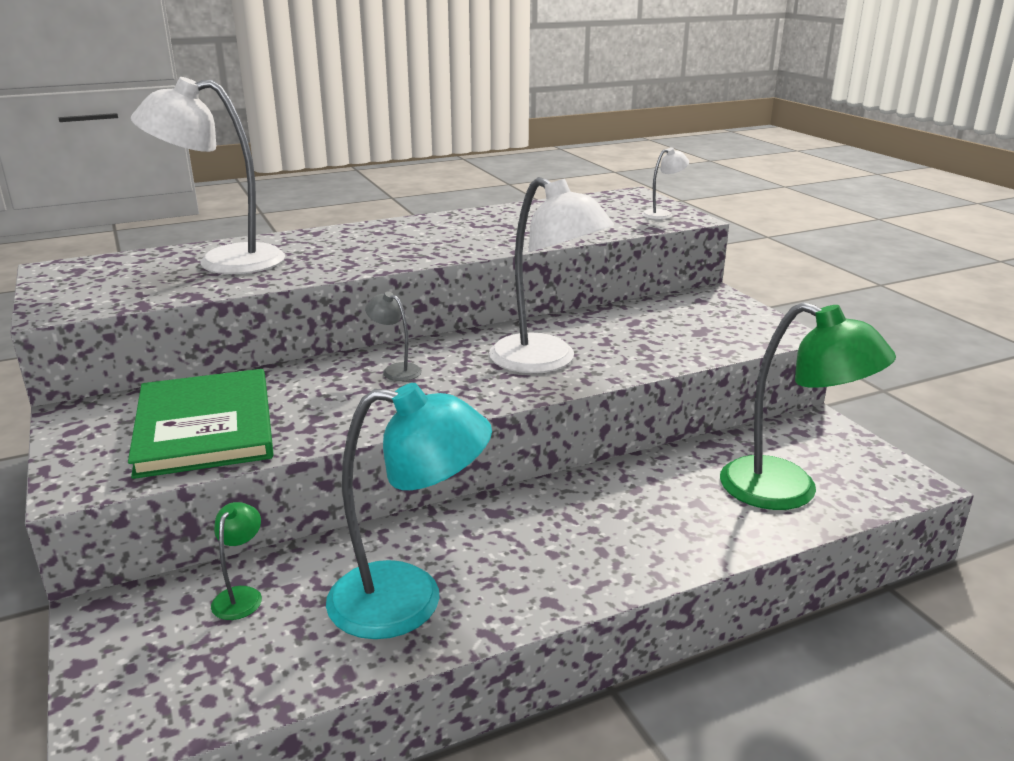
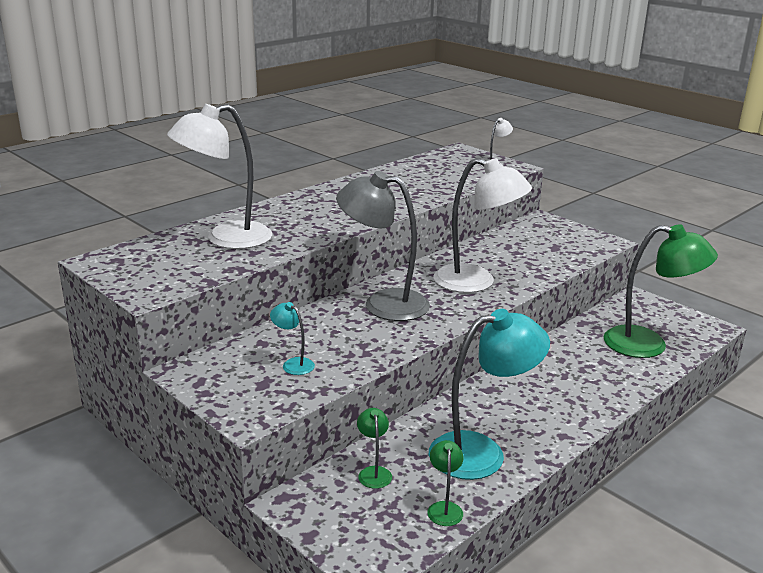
camera: 20 degrees left, 0 degrees up
green book [128,369,274,479] -> turquoise lamp [270,302,315,375]
grey lamp [365,291,422,381] -> grey lamp [336,171,430,321], size x2.29
none -> green lamp [427,440,463,526]

